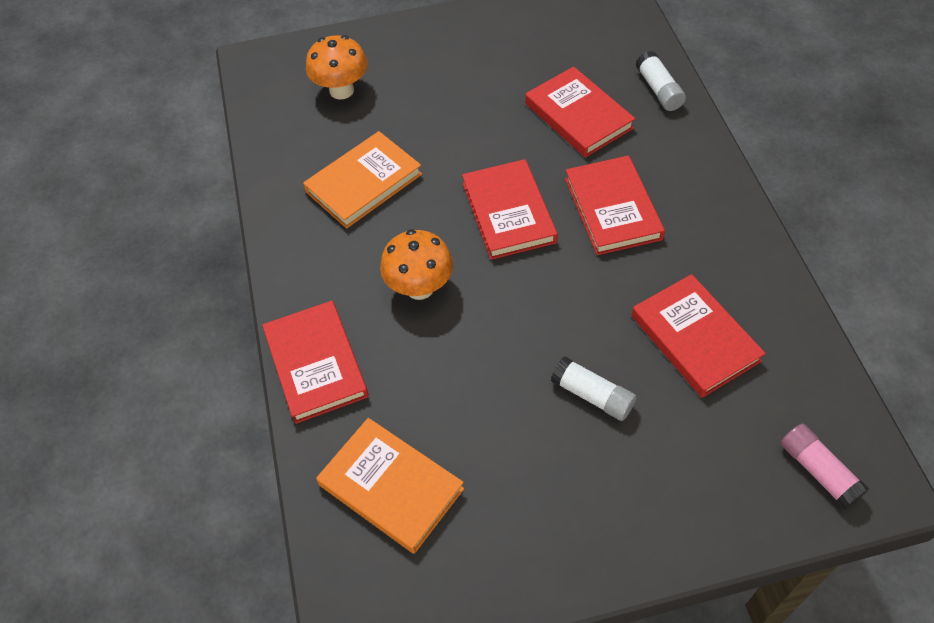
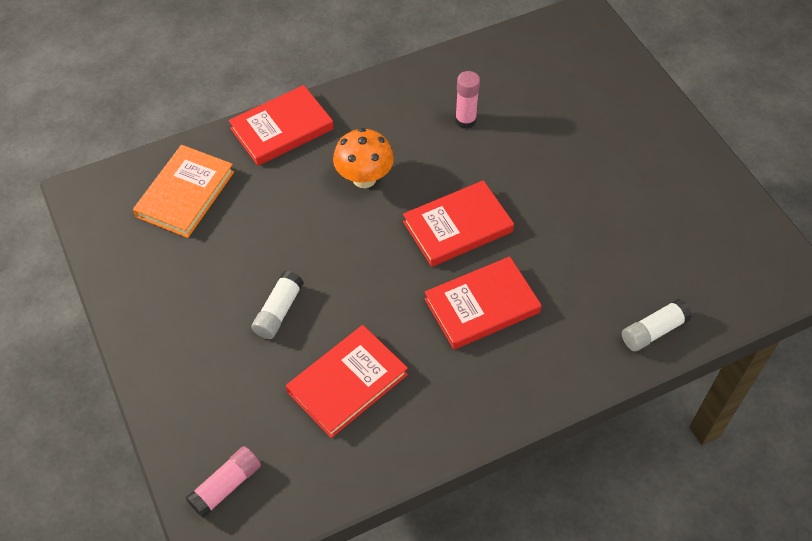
camera: 75 degrees right, 0 degrees up
orange book [303,131,422,229] -> pink glue stick [455,71,480,129]
orange mushroom [306,35,368,99] -> none
red book [525,67,636,158] -> none

